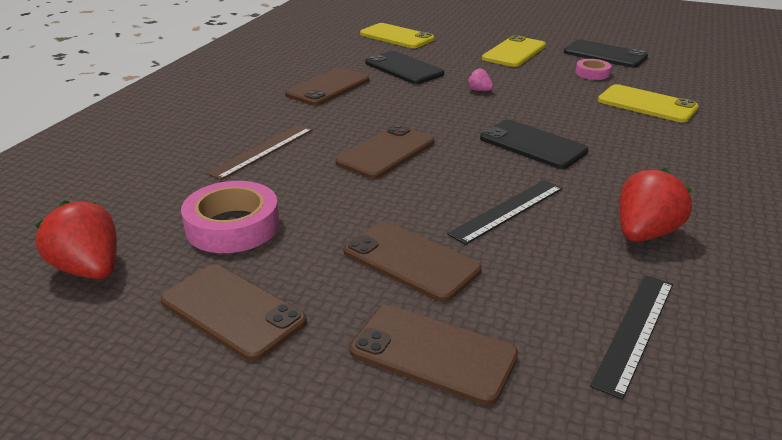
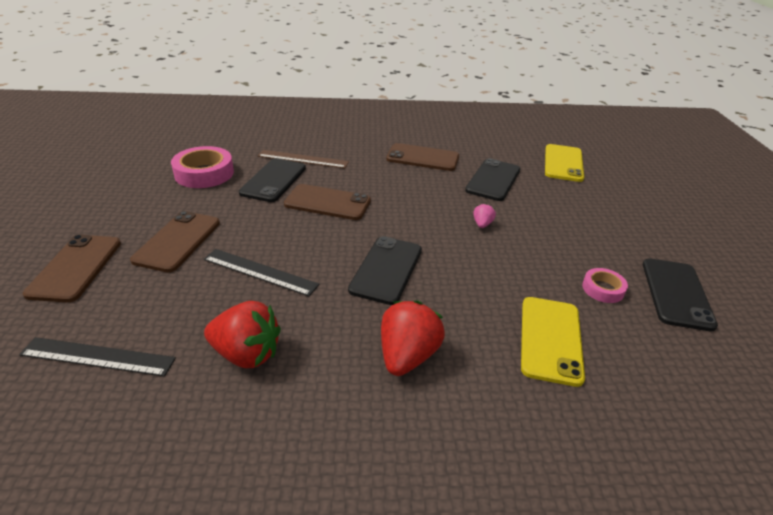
camera: 65 degrees right, 5 degrees up
red strawberry [35,200,117,279] -> red strawberry moved to [381,301,445,376]
brown phone [160,265,307,361] -> none
yellow phone [482,35,546,67] -> none
none -> black phone [239,158,306,202]

